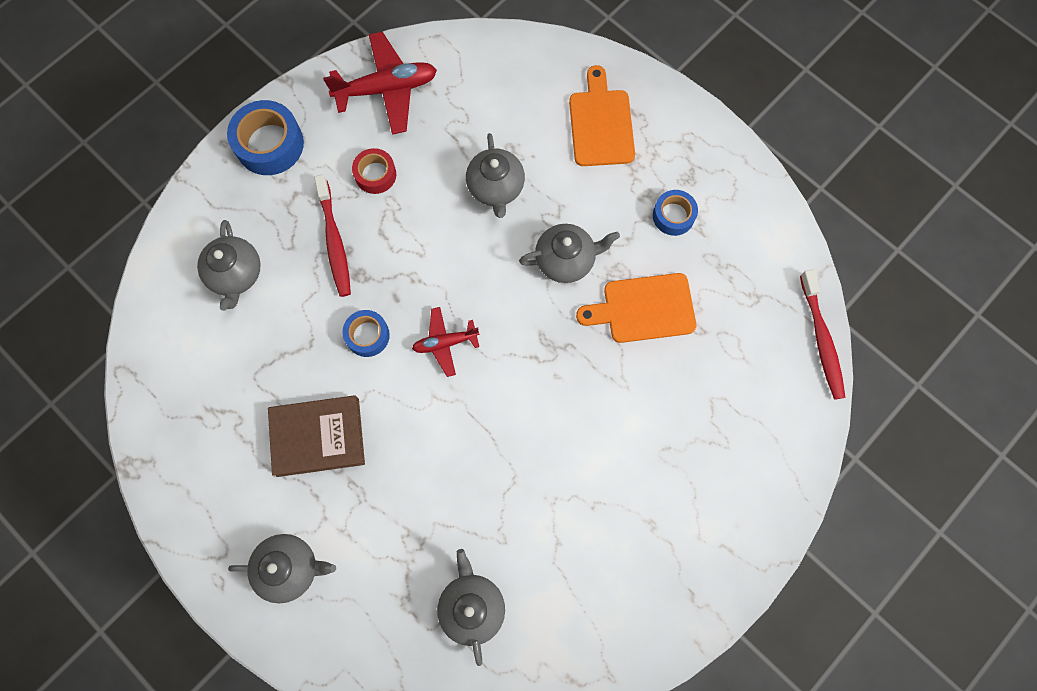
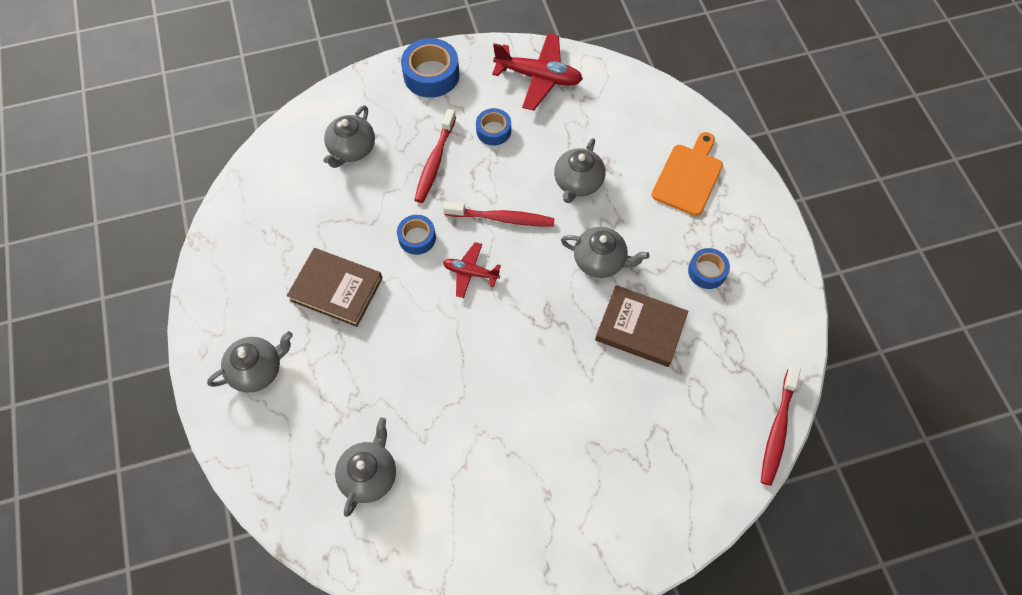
camera: 30 degrees right, 10 degrees down
grey teapot [228,534,336,603] -> grey teapot turned 60 degrees counterclockwise [207,331,293,393]
red tape [352,148,396,194] -> blue tape [476,108,511,145]
orange cutting board [576,273,696,343] -> brown book [595,285,688,367]
none -> red toothbrush [443,202,555,227]

